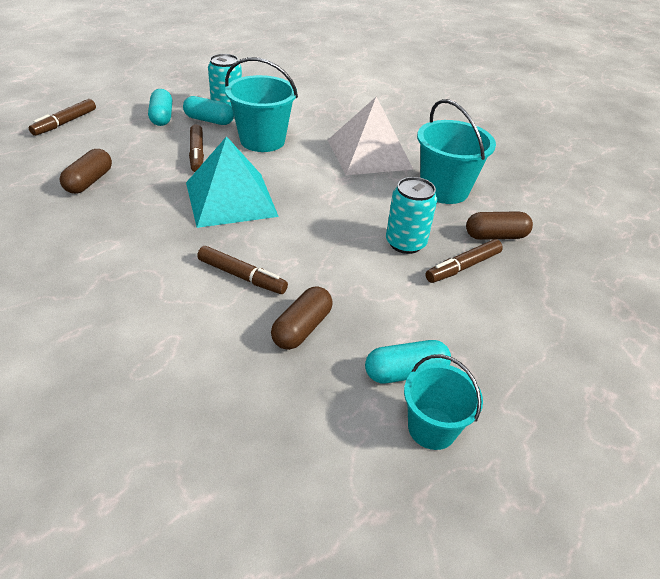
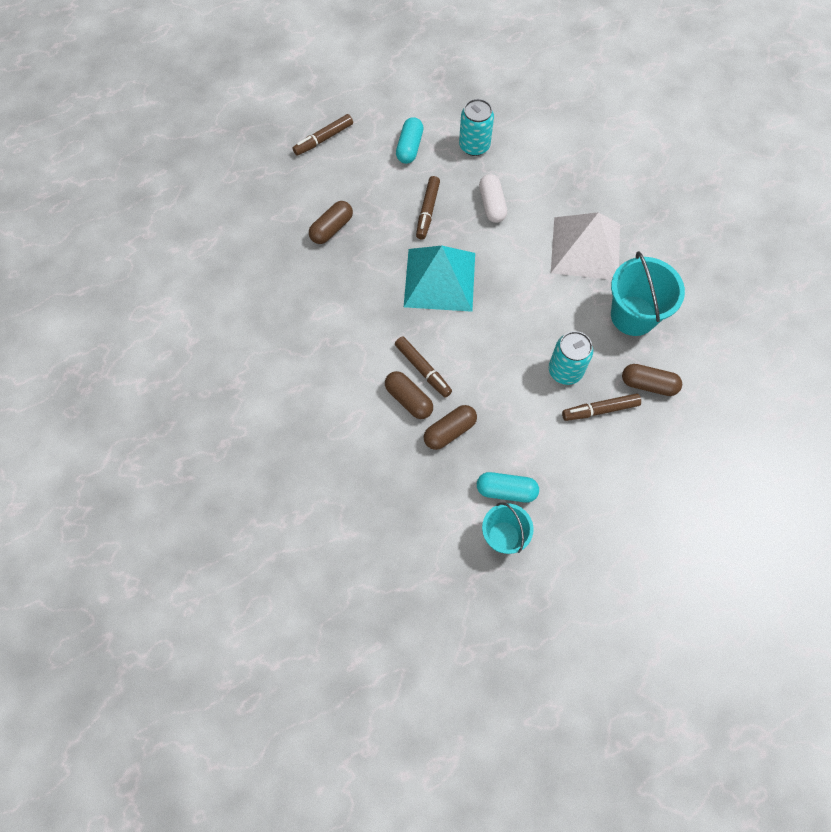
camera: 25 degrees right, 25 degrees up
turquoise capsule [183,96,234,125] -> none
turquoise bucket [225,57,298,152] -> white capsule [479,174,507,223]
none -> brown capsule [385,371,433,419]

